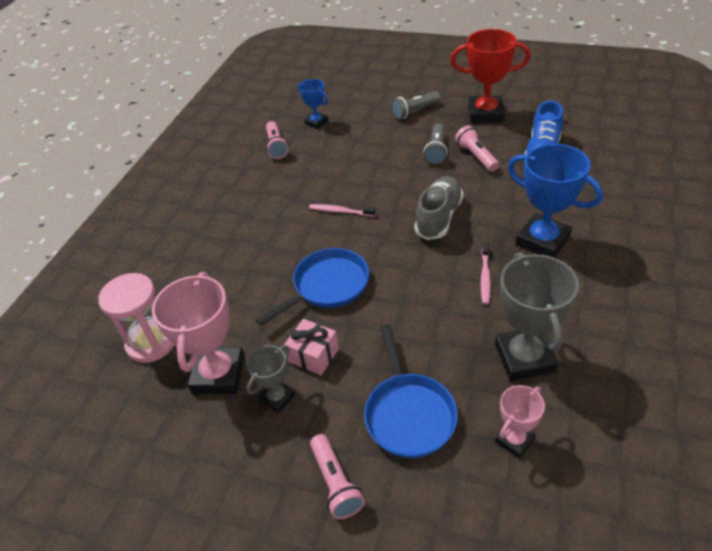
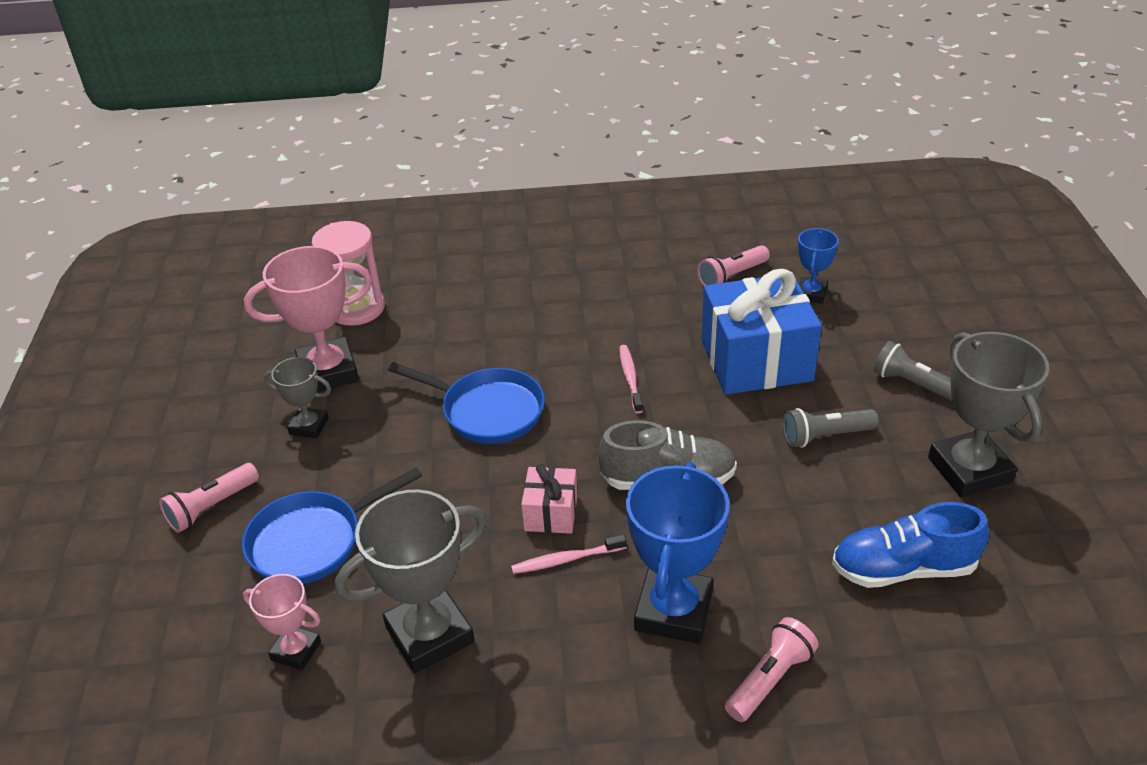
camera: 65 degrees right, 5 degrees down
pink gift [284,319,339,375] -> pink gift moved to [521,464,577,534]
red trophy [450,29,531,123] -> grey trophy [928,332,1050,497]
pink flashlight [455,126,499,172] -> pink flashlight moved to [725,617,819,722]
none -> blue gift [701,269,822,395]

